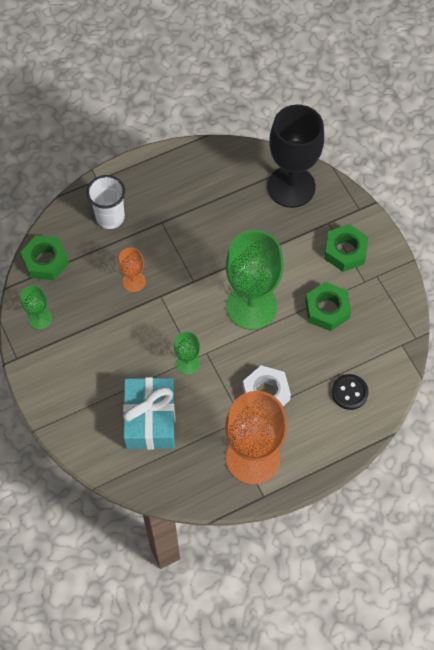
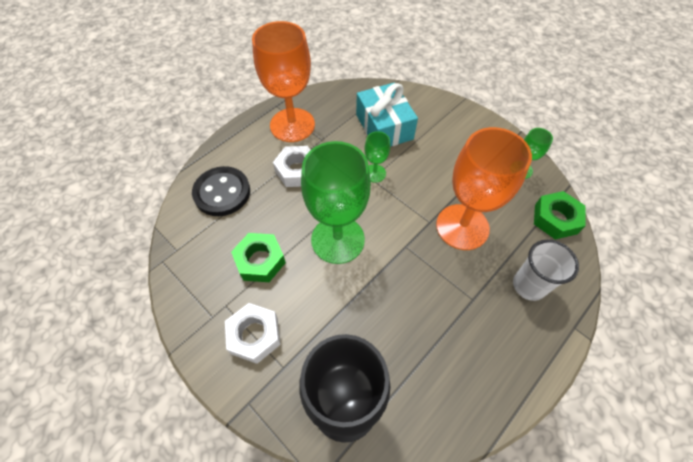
camera: 160 degrees right, 5 degrees down
orange goblet [118,247,146,292] -> orange goblet [436,127,532,250], size x2.16
green nut [324,224,368,272] -> white nut [225,303,281,364]
black button [331,374,369,410] -> black button [192,166,250,216], size x1.62

